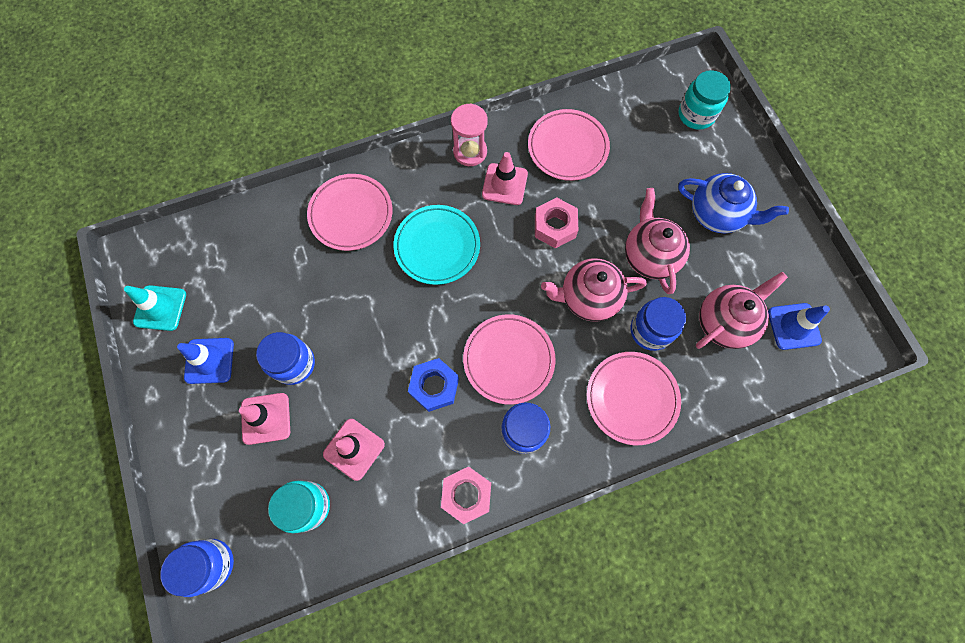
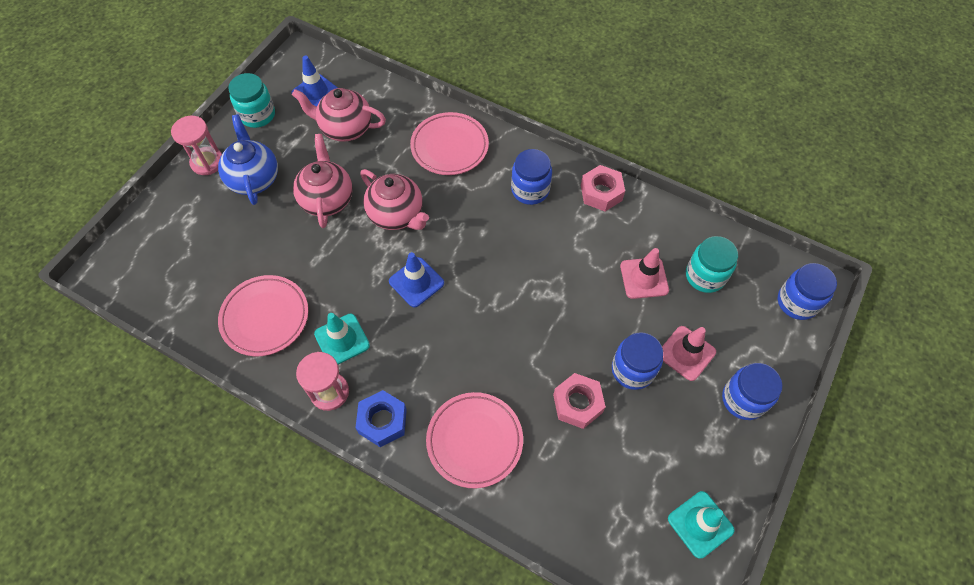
camera: 130 degrees left, 10 degrees down
blue traffic cone [177,338,234,384] -> blue traffic cone moved to [389,252,444,307]
turquoise plate [394,205,480,285] -> none
blue nut [408,358,459,412] -> blue nut moved to [355,390,407,447]
pink plate [463,314,555,405] -> none
pink traffic cone [482,152,528,205] -> turquoise traffic cone [314,313,370,364]
pink nut [535,198,578,248] -> pink nut moved to [553,373,606,429]
pink teapot [625,188,690,294] -> pink teapot turned 135 degrees clockwise [293,134,353,228]
blue jar [631,297,686,351] -> blue jar moved to [722,363,782,420]
turquoise jar [679,70,731,130] -> turquoise jar moved to [228,73,275,128]
none -> pink hourglass [171,116,222,175]

